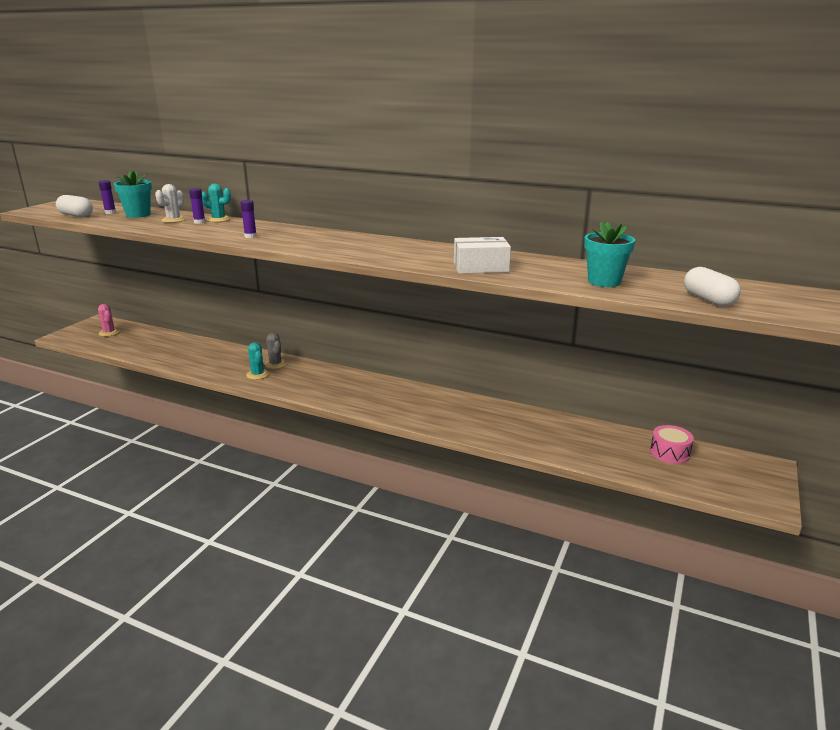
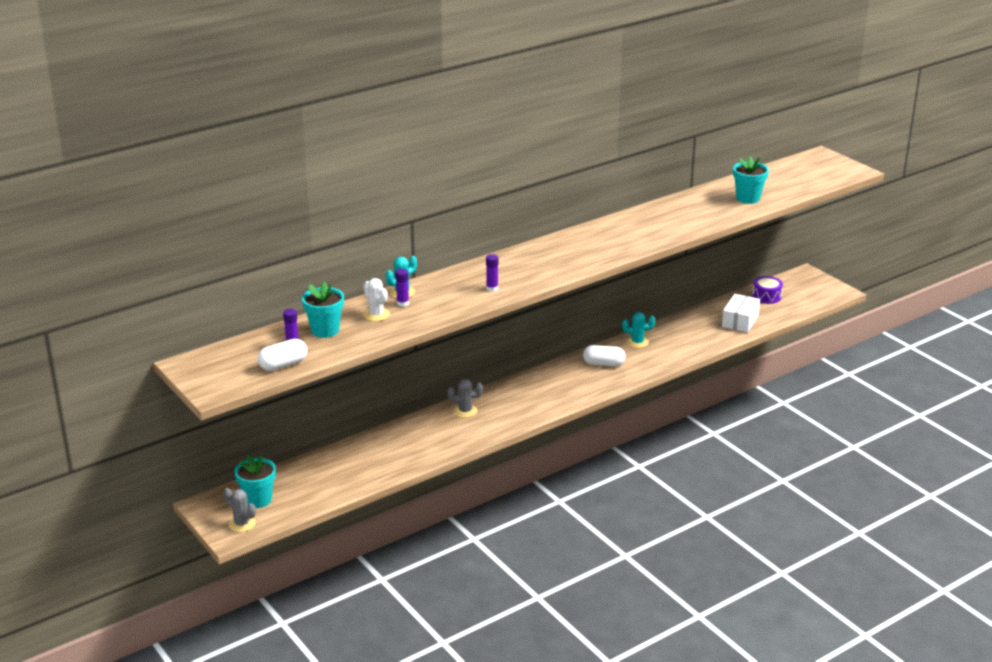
camera: 60 degrees left, 5 degrees up
pink cactus [98,304,120,337] -> turquoise flower pot [235,454,276,508]
turquoise cactus [246,342,269,380] -> turquoise cactus moved to [622,312,655,348]
white box [454,237,511,274] -> white box moved to [722,294,760,333]
pink drum [650,425,694,464] -> purple drum [752,276,783,304]
white capsule [684,267,741,306] -> white capsule moved to [583,345,625,366]
none -> grey cactus [223,488,256,532]

